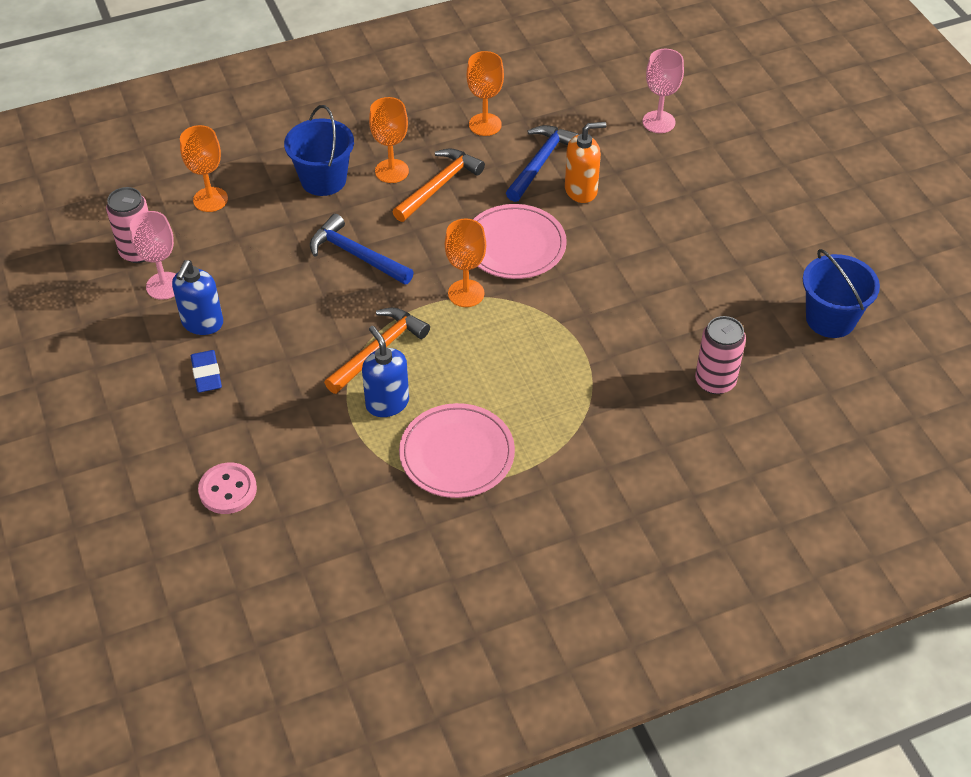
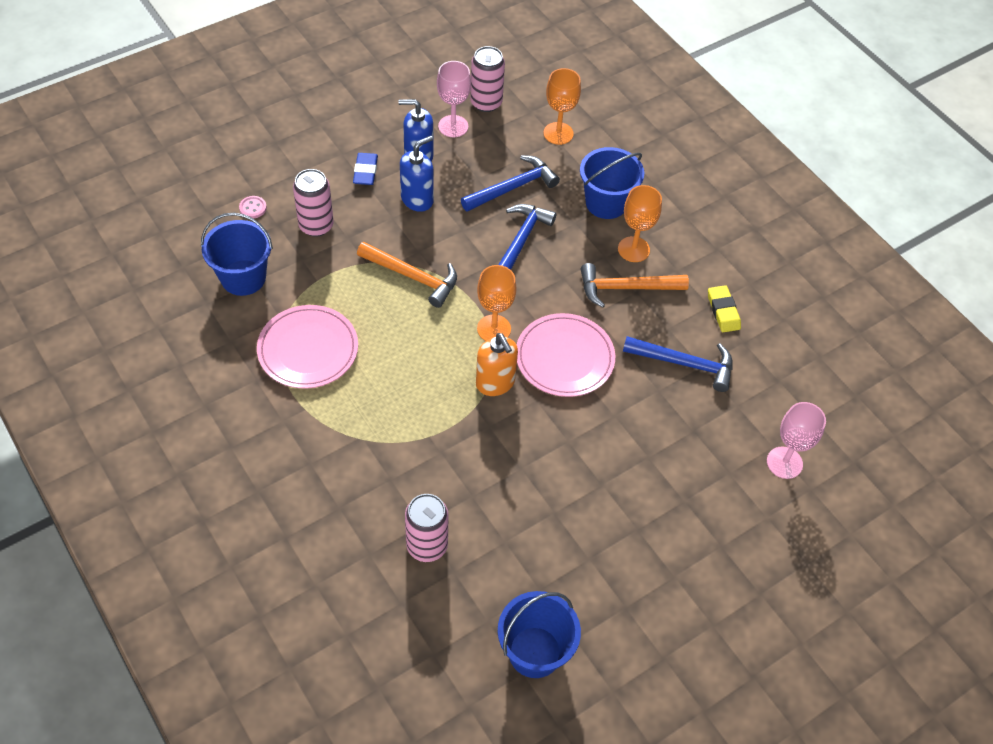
camera: 75 degrees right, 5 degrees up
blue eraser [191,350,222,393] -> blue eraser turned 60 degrees counterclockwise [353,153,378,185]
pink button [198,462,257,514] -> pink button [239,196,267,218], size x0.59
blue soap dispenser [362,326,409,417] -> blue soap dispenser moved to [400,136,434,212]
orange hammer [393,148,485,222] -> orange hammer turned 150 degrees clockwise [580,263,689,308]
orange goblet [467,51,504,136] -> yellow eraser [708,285,741,332]
orange soap dispenser [565,122,606,203] -> orange soap dispenser moved to [476,333,518,396]
none -> blue bucket [201,213,273,296]
none -> pink can [293,169,334,237]
none -> blue hammer [461,155,560,212]

